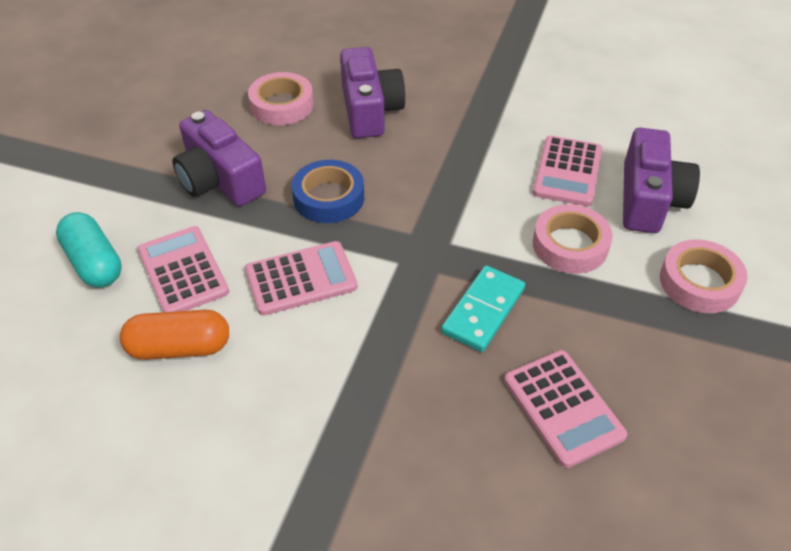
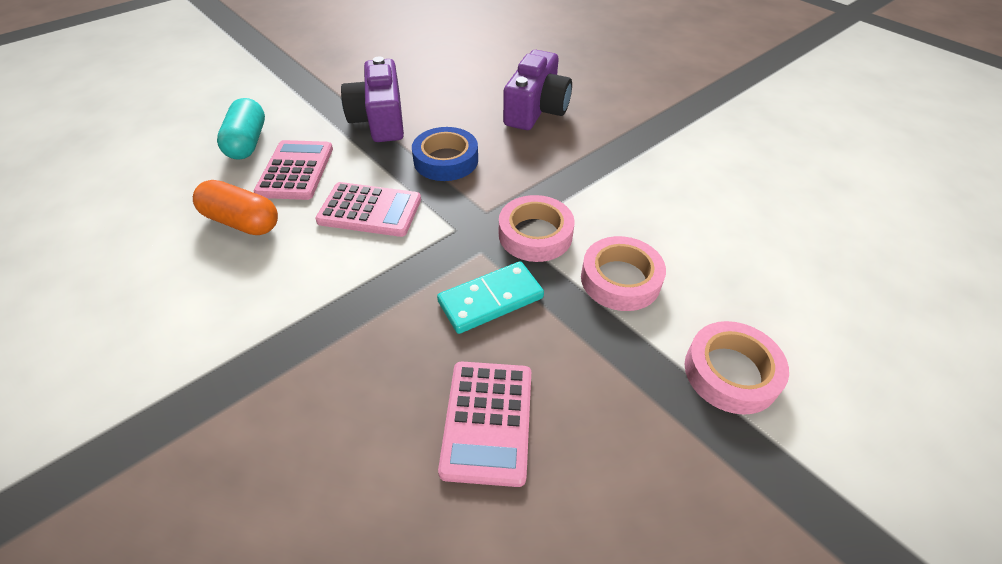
camera: 30 degrees right, 0 degrees up
pink tape [248,72,314,125] -> pink tape moved to [499,195,575,262]
pink calculator [533,136,602,206] -> none
purple camera [623,128,700,233] -> none

